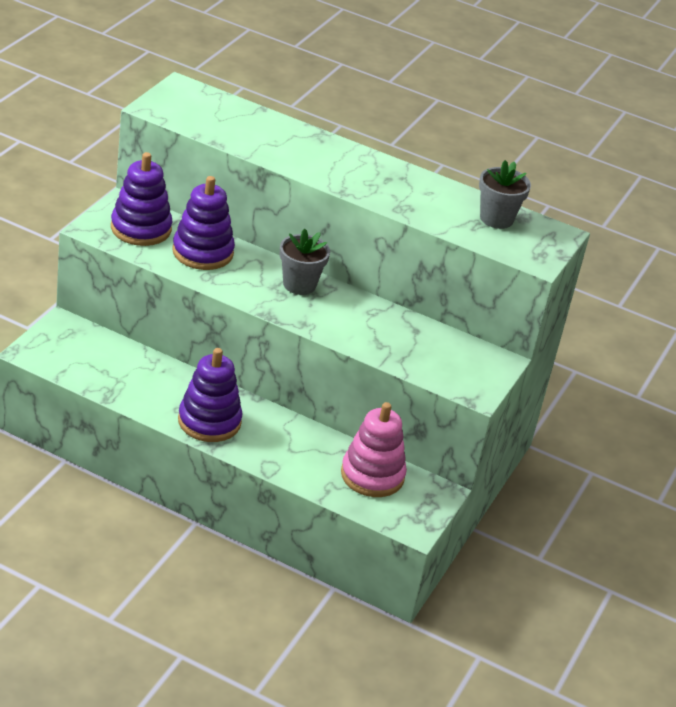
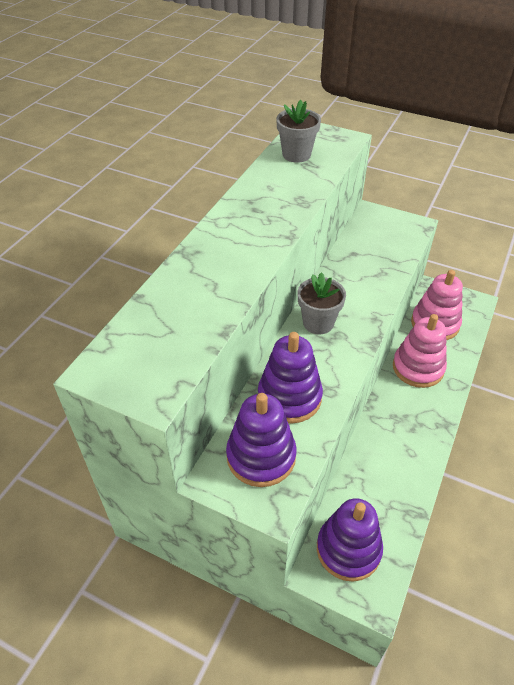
camera: 85 degrees left, 10 degrees up
purple stacking toy [178,348,243,442] -> purple stacking toy moved to [317,498,383,582]
none -> pink stacking toy [393,314,447,388]

